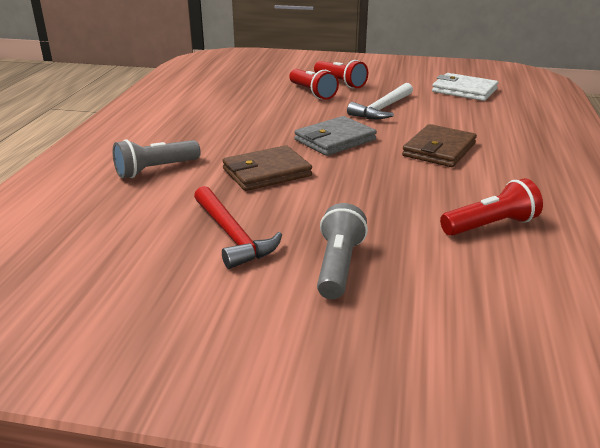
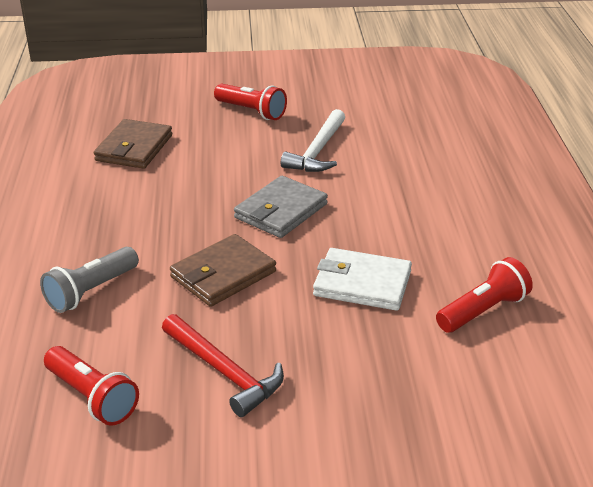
camera: 15 degrees left, 5 degrees up
red flashlight [289,69,339,100] -> red flashlight moved to [44,346,139,426]
grey flashlight [317,203,368,299] -> none
brown wallet [402,124,477,167] -> brown wallet moved to [94,119,172,169]
white wallet [432,73,498,101] -> white wallet moved to [313,248,412,311]

